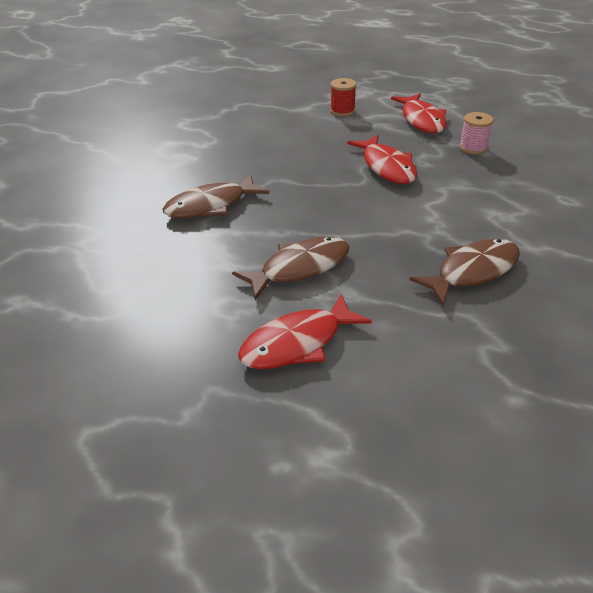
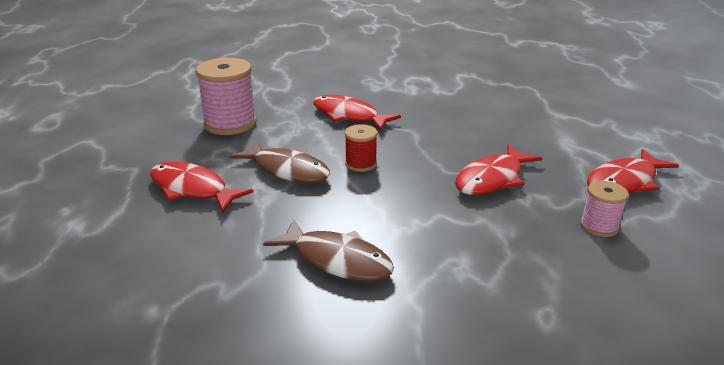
camera: 65 degrees right, 10 degrees down
brown fish [163,174,269,218] -> red fish [313,95,401,131]
red spool [330,78,356,116] -> red spool moved to [345,124,377,172]
none -> pink spool [196,58,257,135]

